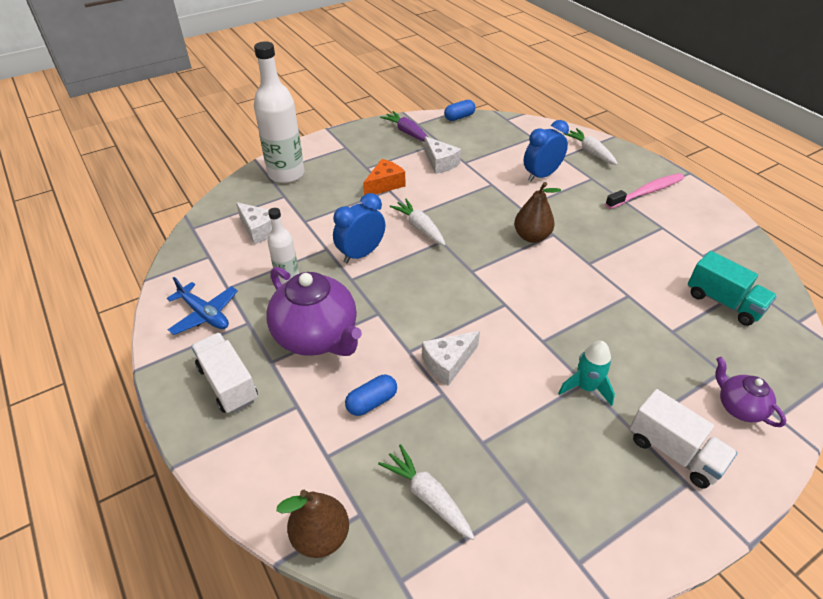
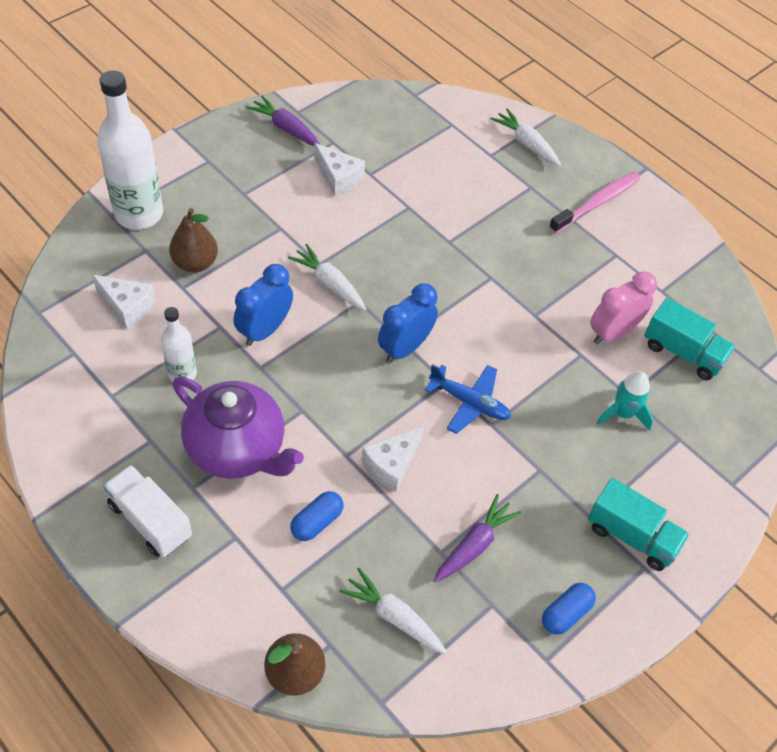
camera: 15 degrees left, 10 degrees up
blue plane [167,277,238,335] -> blue plane moved to [425,364,511,434]
orange cheese [363,159,405,195] -> none
blue capsule [444,100,476,121] -> blue capsule moved to [542,583,596,635]
brown pear [514,182,561,243] -> brown pear moved to [169,208,218,272]
blue clock [523,120,569,182] -> blue clock moved to [378,283,438,363]
turquoise rocket [558,341,615,406] -> turquoise rocket moved to [597,371,654,430]
white truck [630,389,737,489] -> turquoise truck [588,478,689,571]
purple teapot [715,357,786,427] -> none
none -> purple carrot [434,494,521,582]
none -> pink clock [590,271,657,345]

